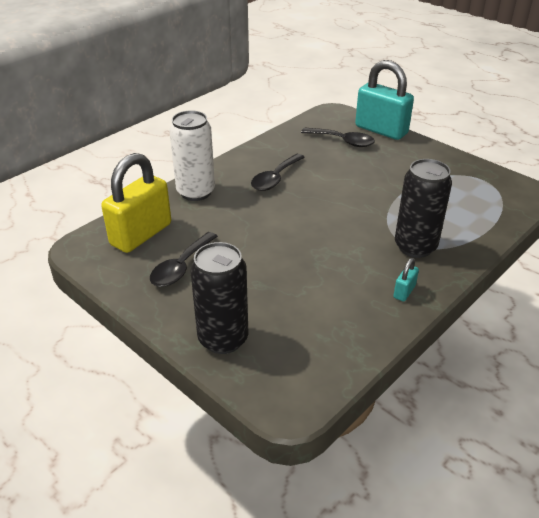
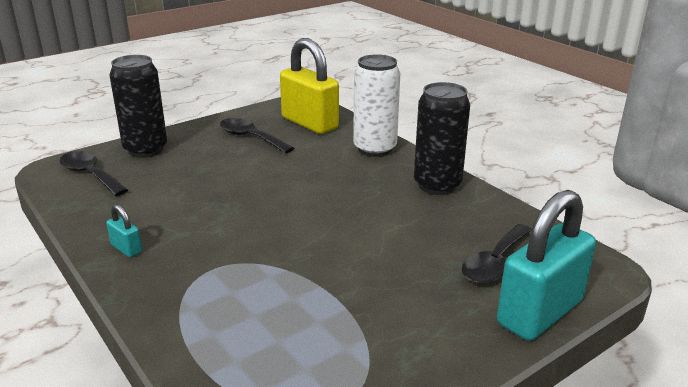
camera: 100 degrees right, 10 degrees down
black spoon [251,154,305,191] -> black spoon moved to [59,151,128,196]
black can [395,159,452,258] -> black can moved to [414,82,470,195]

